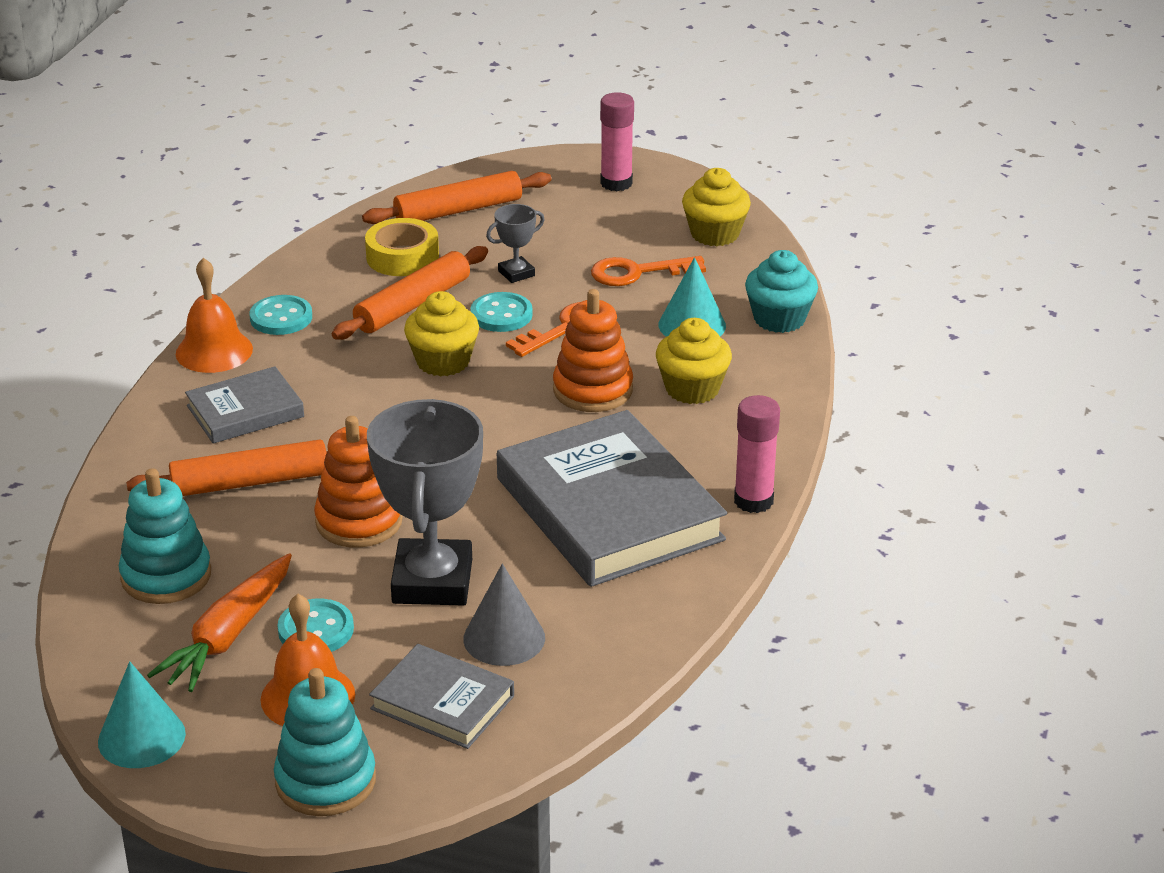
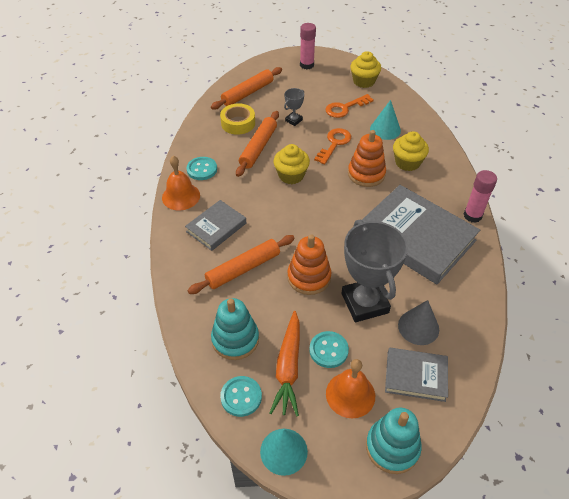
camera: 20 degrees left, 15 degrees up
turquoise button [470,292,533,332] -> turquoise button moved to [220,376,262,417]
turquoise cupcake [745,250,818,333] -> none

